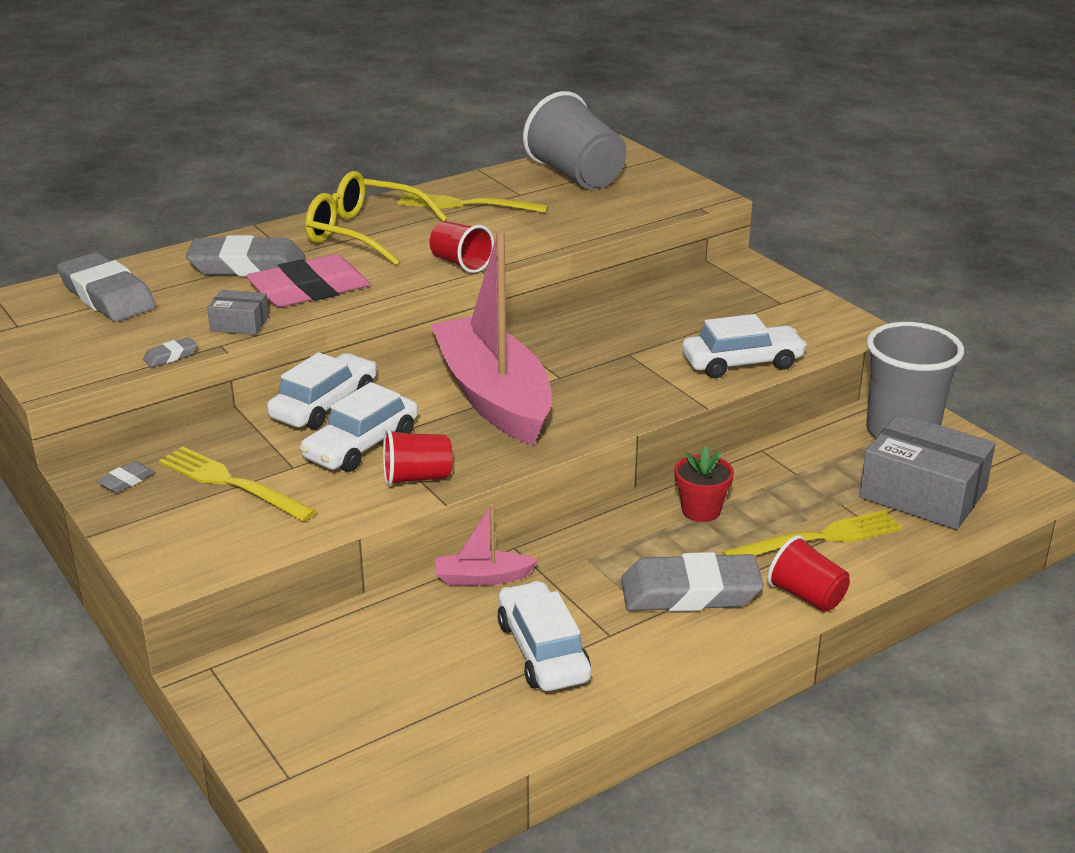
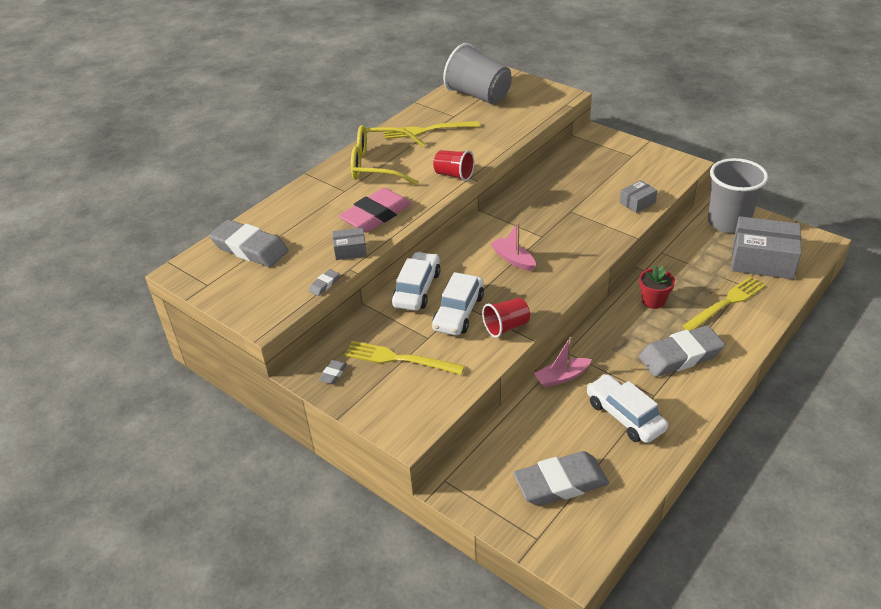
camera: 15 degrees left, 10 degrees up
grey eraser [186,235,305,277] -> grey eraser moved to [513,451,609,506]
pink boat [430,230,552,446] -> pink boat [490,222,536,271], size x0.42
white car [682,314,807,378] -> grey box [620,180,657,213]
red cup [767,535,850,612] -> none

